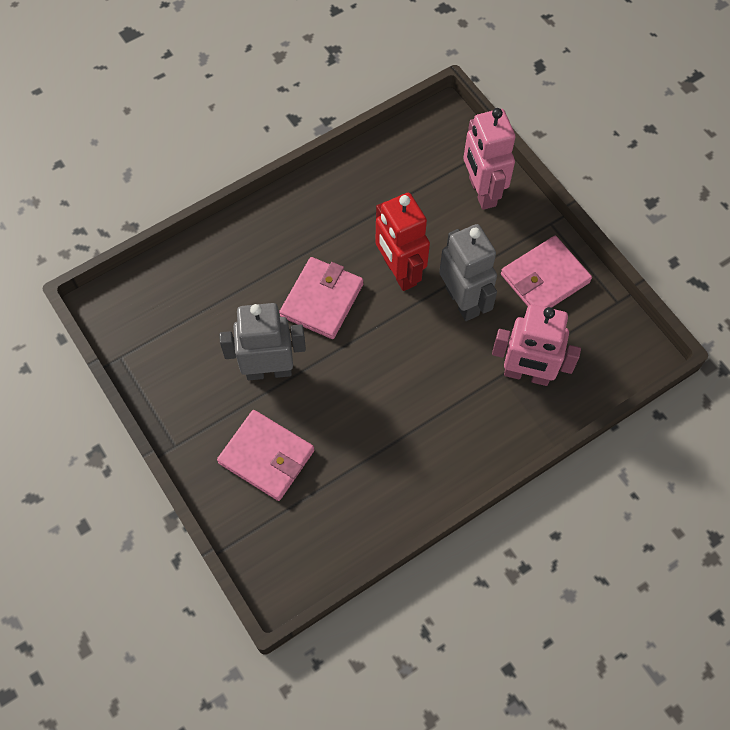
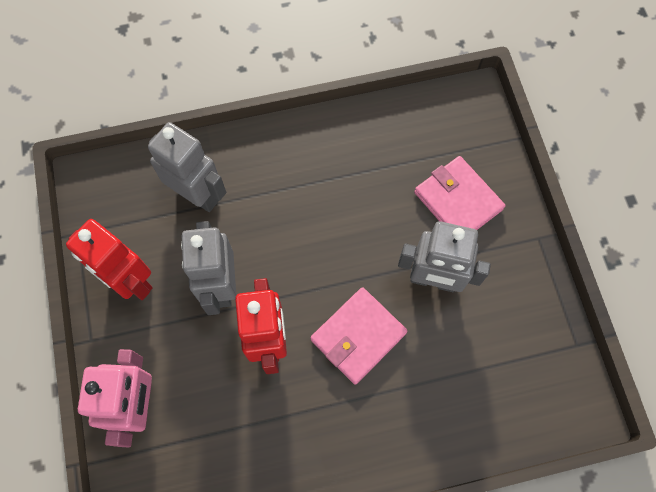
camera: 160 degrees left, 5 degrees up
pink robot [492,304,581,386] -> grey robot [148,122,226,212]
pink wallet [501,236,592,308] -> red robot [66,219,153,300]

